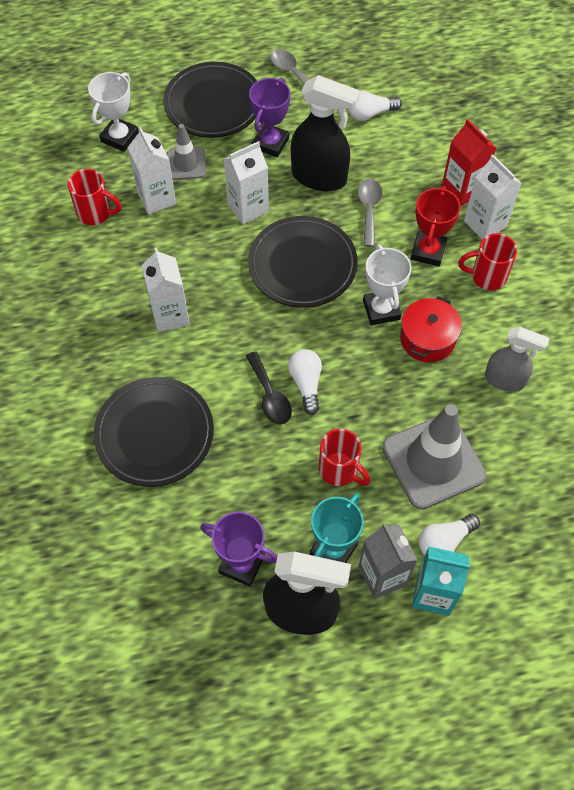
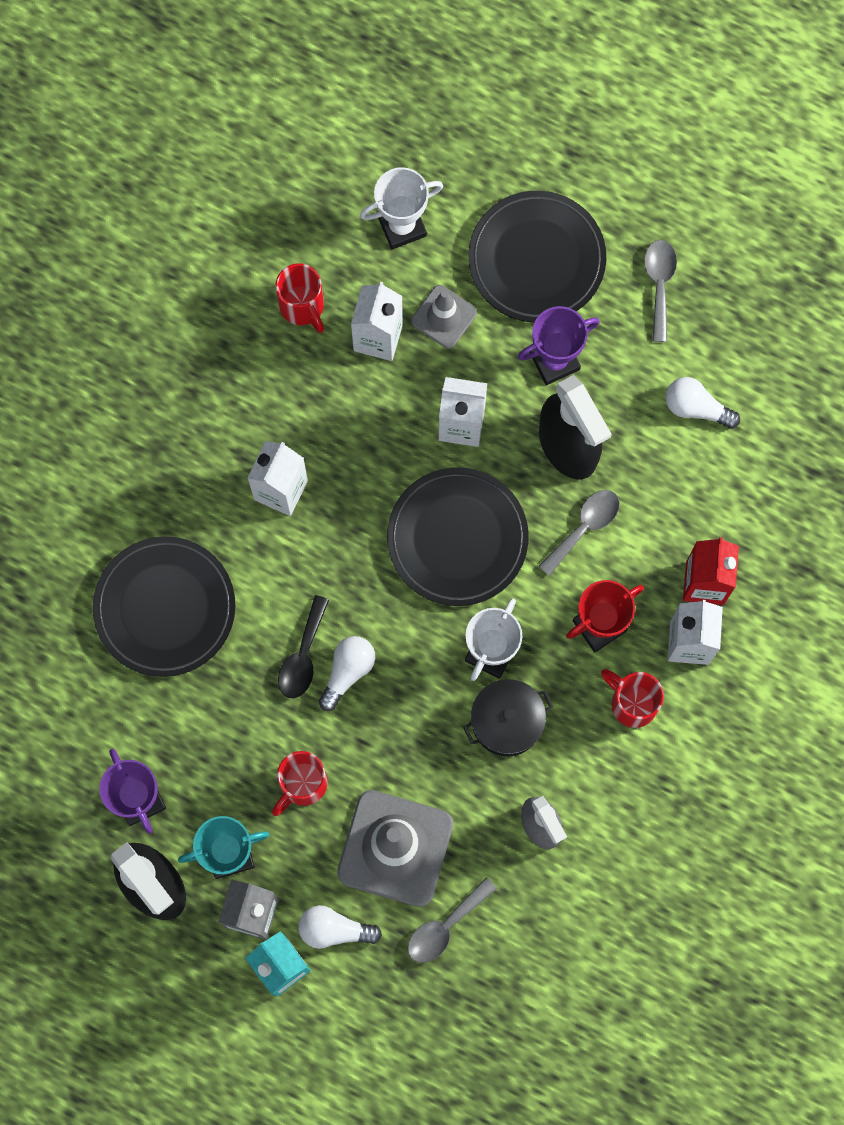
camera: 40 degrees right, 15 degrees up
red mug [319,429,370,486] -> red mug turned 45 degrees clockwise [272,751,328,816]
red pot [400,296,462,362] -> black pot [463,679,553,756]
none -> grey spoon [408,877,497,963]

